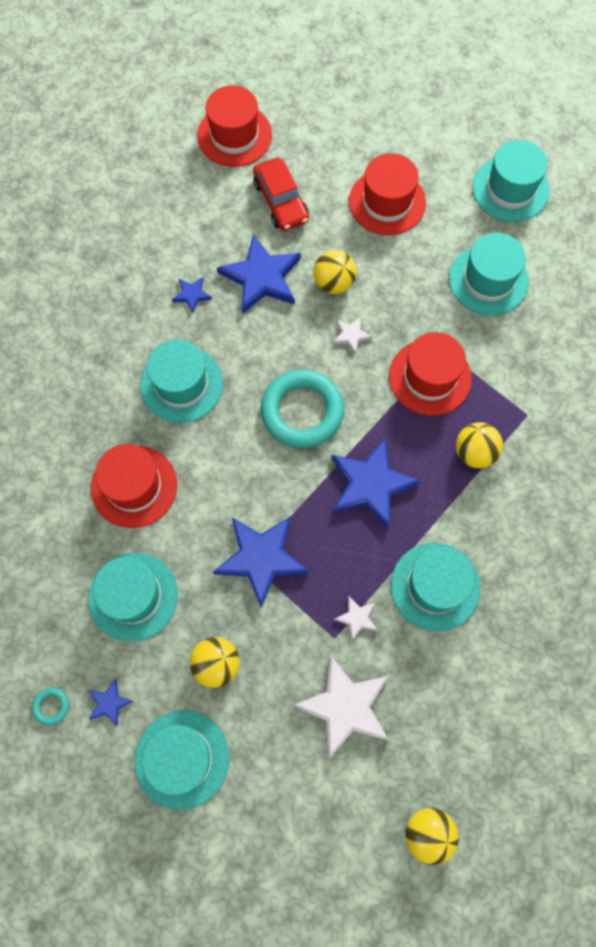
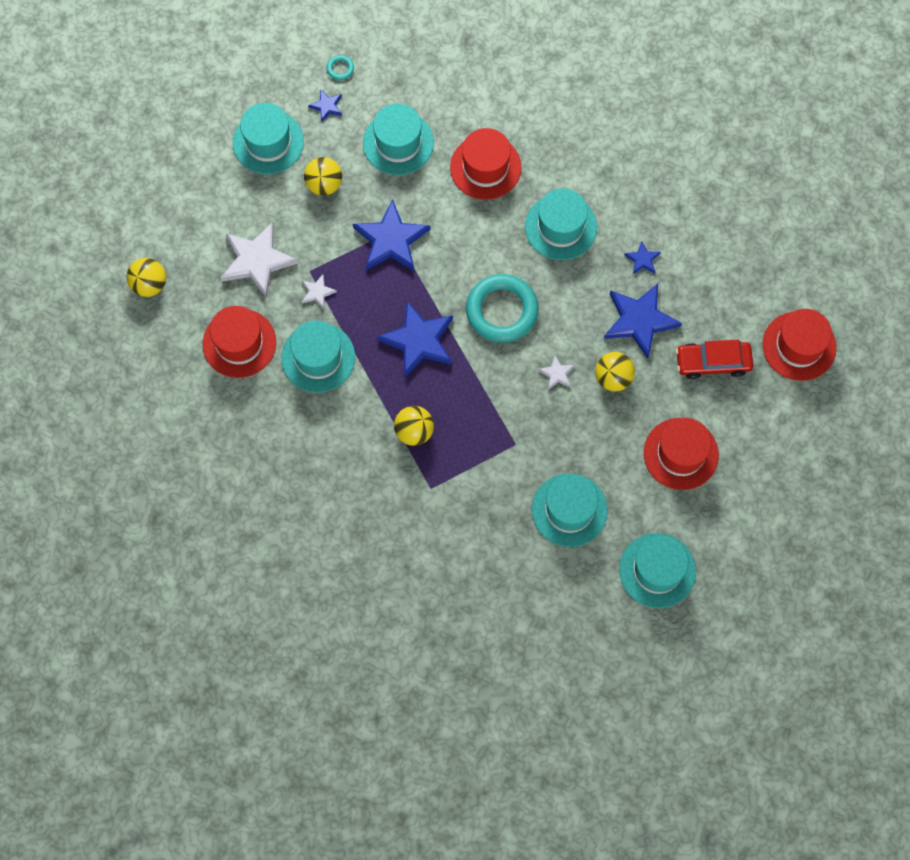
camera: 110 degrees right, 0 degrees up
red hat [389,332,472,416] -> red hat moved to [203,306,276,378]

